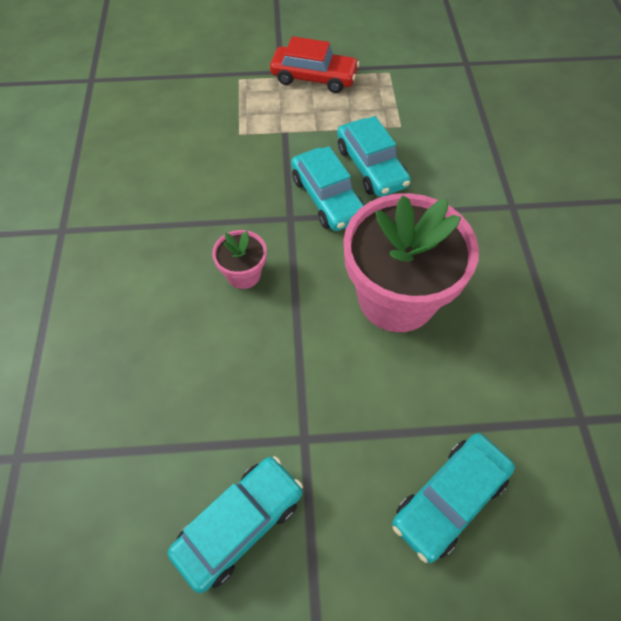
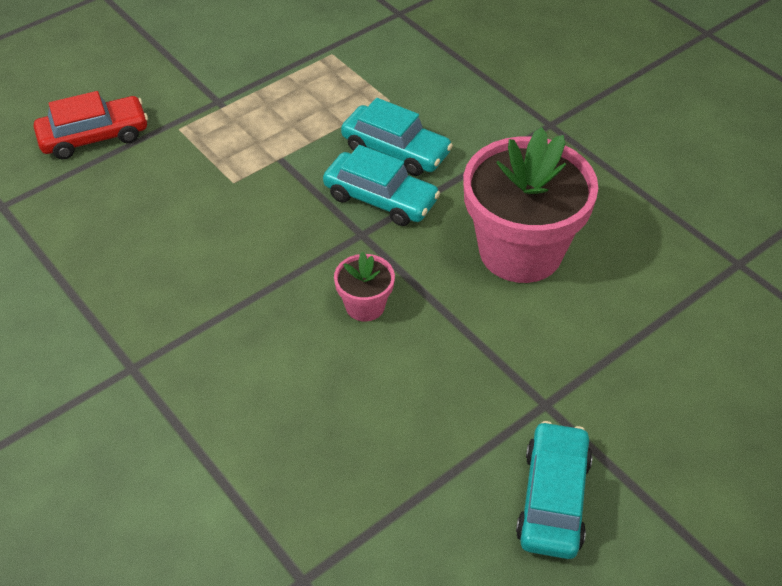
camera: 35 degrees left, 10 degrees down
red car [270,36,360,93] -> red car moved to [34,91,148,159]
turquoise car [392,433,515,563] -> none

